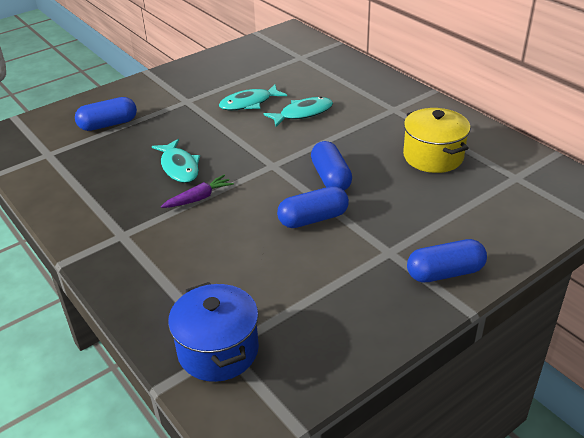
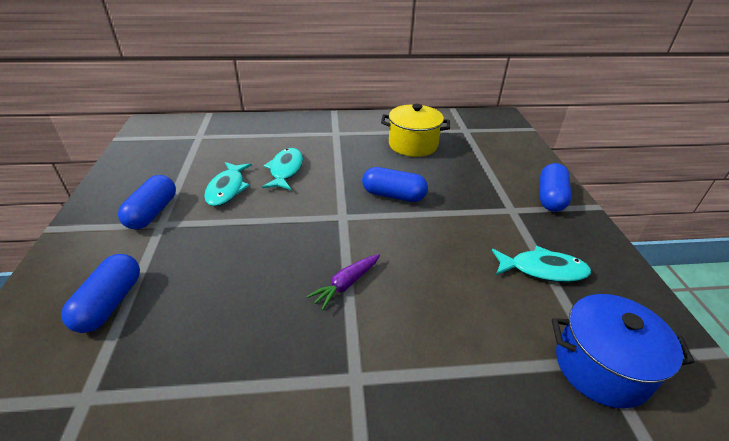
camera: 60 degrees left, 0 degrees up
turquoise fish [152,139,200,183] -> turquoise fish moved to [492,246,591,282]
purple carrot [161,175,234,208] -> purple carrot turned 135 degrees counterclockwise [306,254,380,310]
blue capsule [277,186,349,228] -> blue capsule moved to [118,175,176,229]

